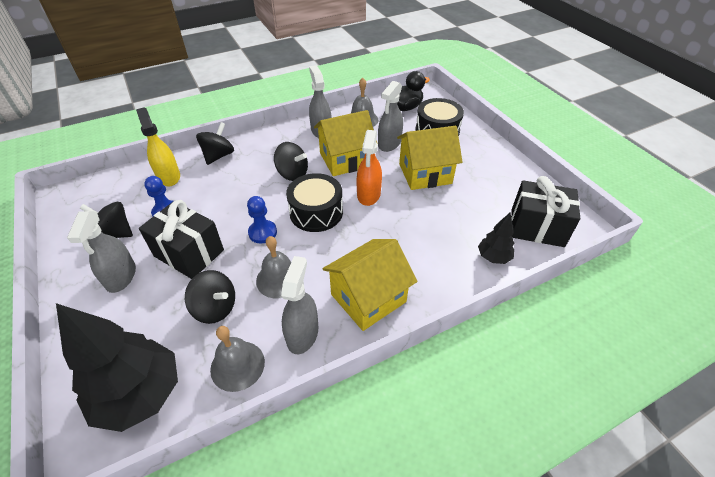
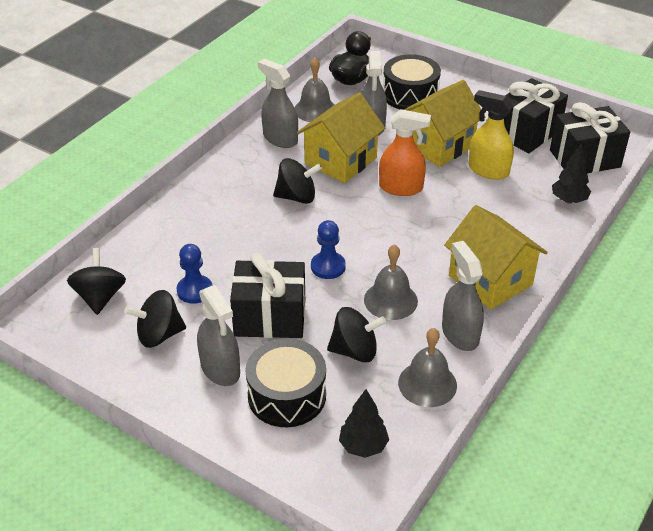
camera: 30 degrees left, 5 degrees down
black tree [56,303,178,432] -> black tree [339,389,389,458], size x0.49
yellow spray bottle [136,107,180,186] -> yellow spray bottle moved to [469,90,514,180]
black spinning top [196,122,234,165] -> black spinning top moved to [67,248,126,315]
black drum [286,173,343,232] -> black drum moved to [245,339,326,427]
yellow house [322,239,417,331] -> yellow house turned 60 degrees counterclockwise [444,205,548,310]
orange spray bottle [356,130,382,206] -> orange spray bottle turned 60 degrees counterclockwise [379,109,431,196]
none -> black gift [504,78,568,153]

